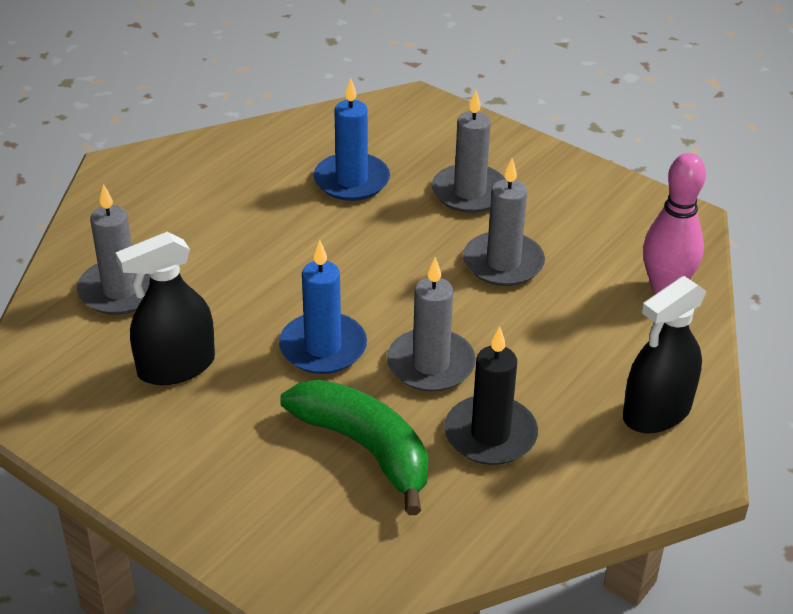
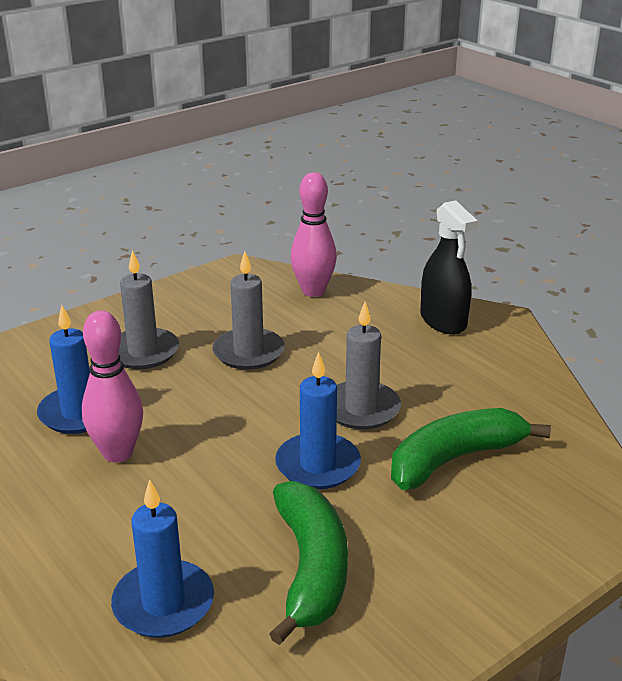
camera: 75 degrees left, 10 degrees down
grey candle [77,184,150,315] -> blue candle [111,479,214,638]
black spray bottle [115,232,215,385] -> green banana [269,481,348,645]
black candle [444,326,538,465] -> none
none -> pink bowling pin [82,310,143,463]

